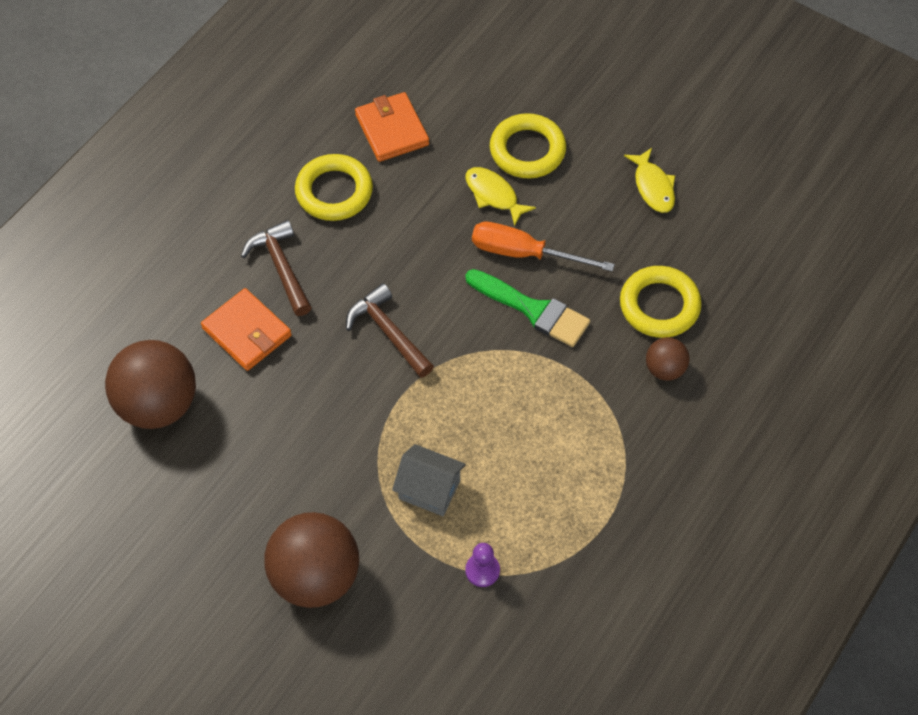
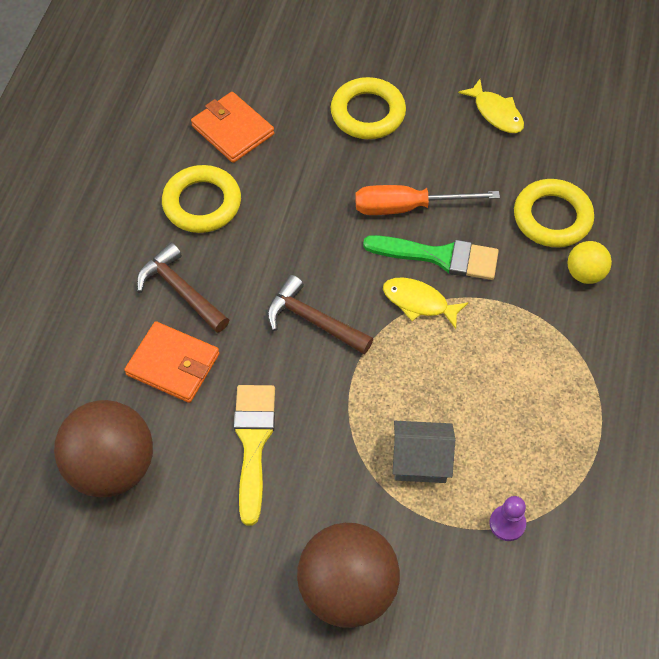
camera: 20 degrees left, 0 degrees up
yellow fish [466,167,536,226] -> yellow fish moved to [383,277,468,329]
brown ball [646,337,689,381] -> yellow ball [567,241,612,284]
none -> yellow brush [234,385,275,526]

